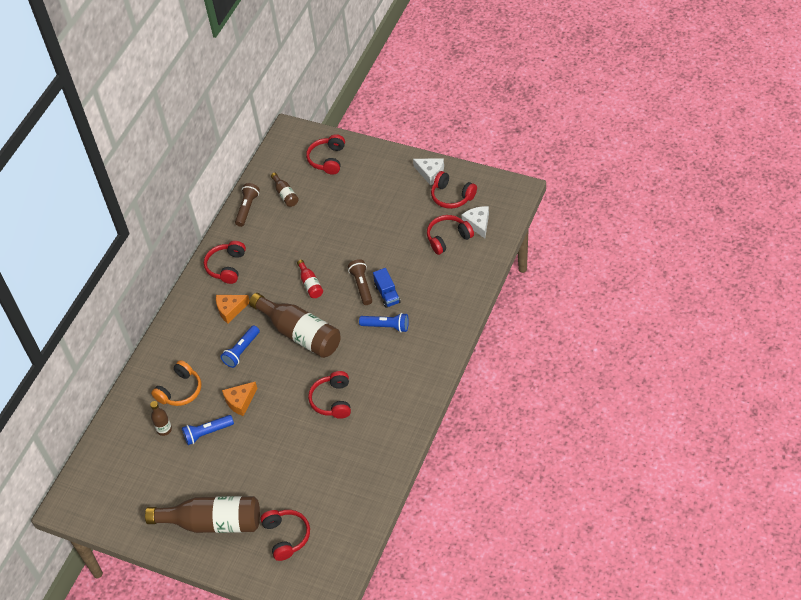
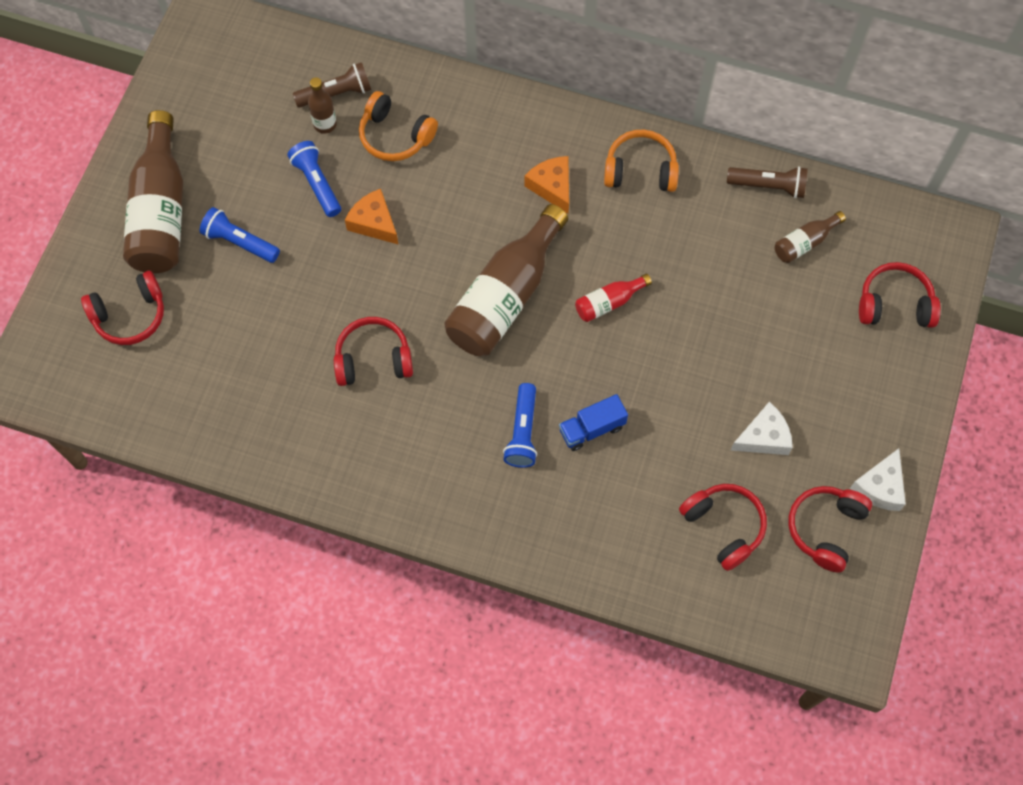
camera: 80 degrees right, 15 degrees up
red headphones [204,241,246,284] -> orange headphones [604,130,679,192]
blue flashlight [221,325,260,368] -> blue flashlight moved to [199,207,280,263]
brown flashlight [348,259,372,305] -> brown flashlight moved to [293,62,371,108]
white cheese [461,206,489,238] -> white cheese moved to [731,402,793,455]

